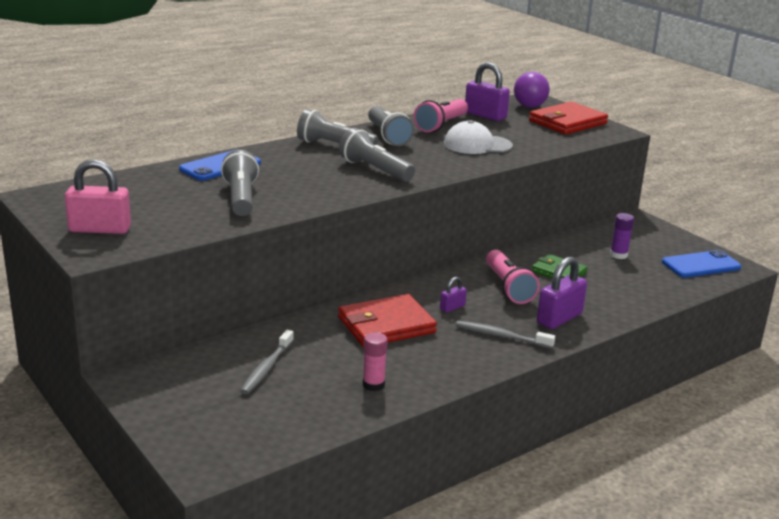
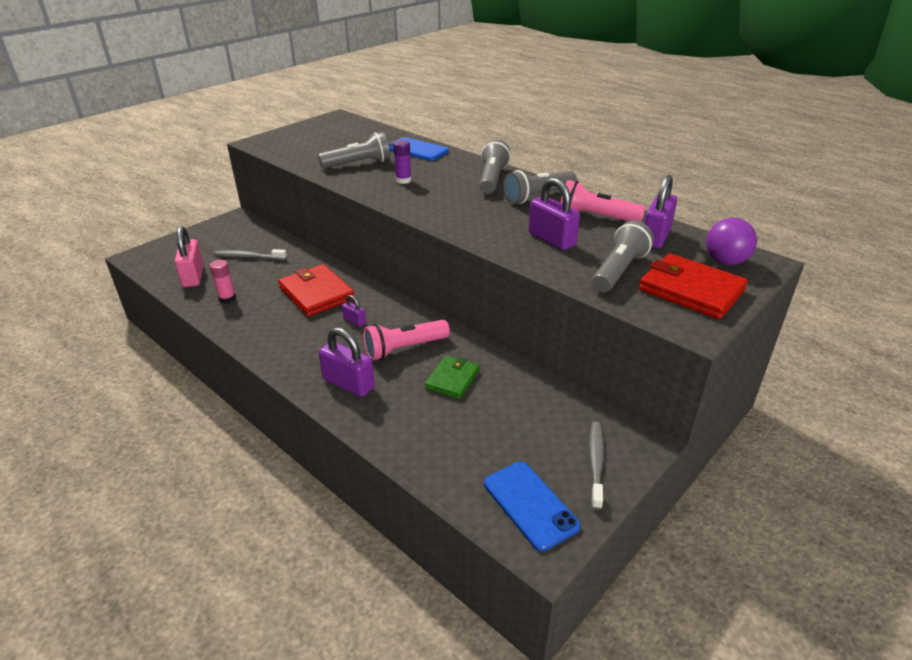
camera: 80 degrees right, 10 degrees up
pink padlock [65,159,131,234] -> pink padlock moved to [174,226,204,287]
grey flashlight [339,128,415,182] -> grey flashlight moved to [592,221,654,292]
white cap [444,120,513,154] -> purple padlock [529,178,580,250]
grey toothbrush [456,321,555,349] -> grey toothbrush moved to [589,422,604,510]
purple glue stick [610,213,634,259] -> purple glue stick moved to [393,140,412,184]

